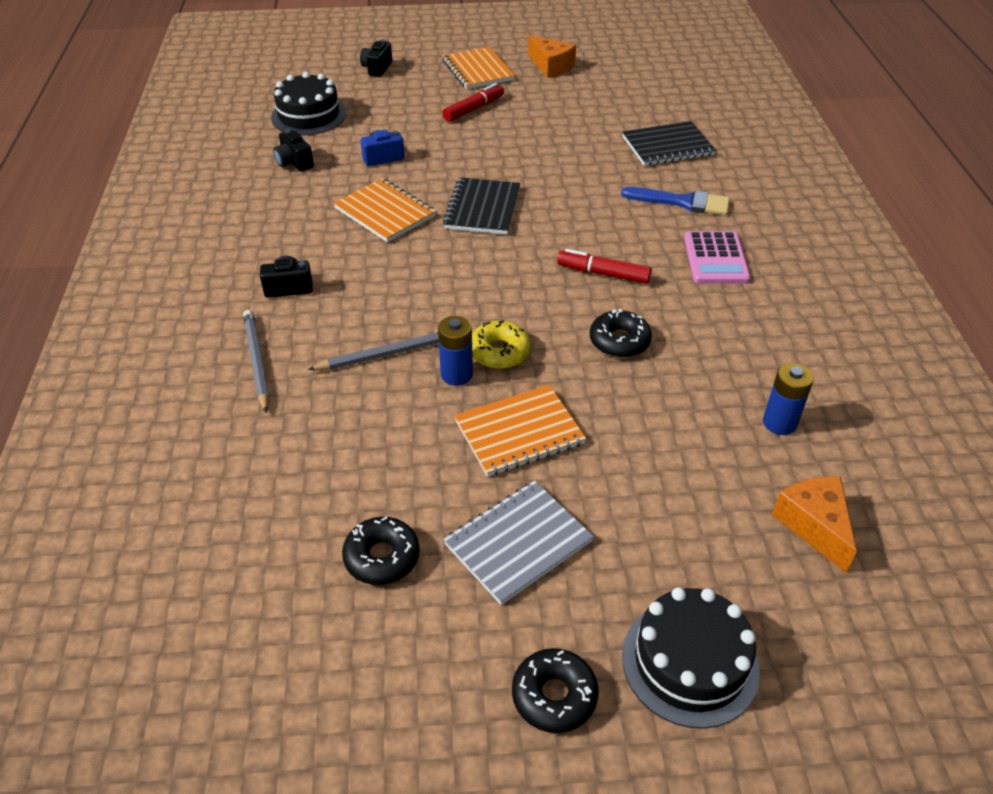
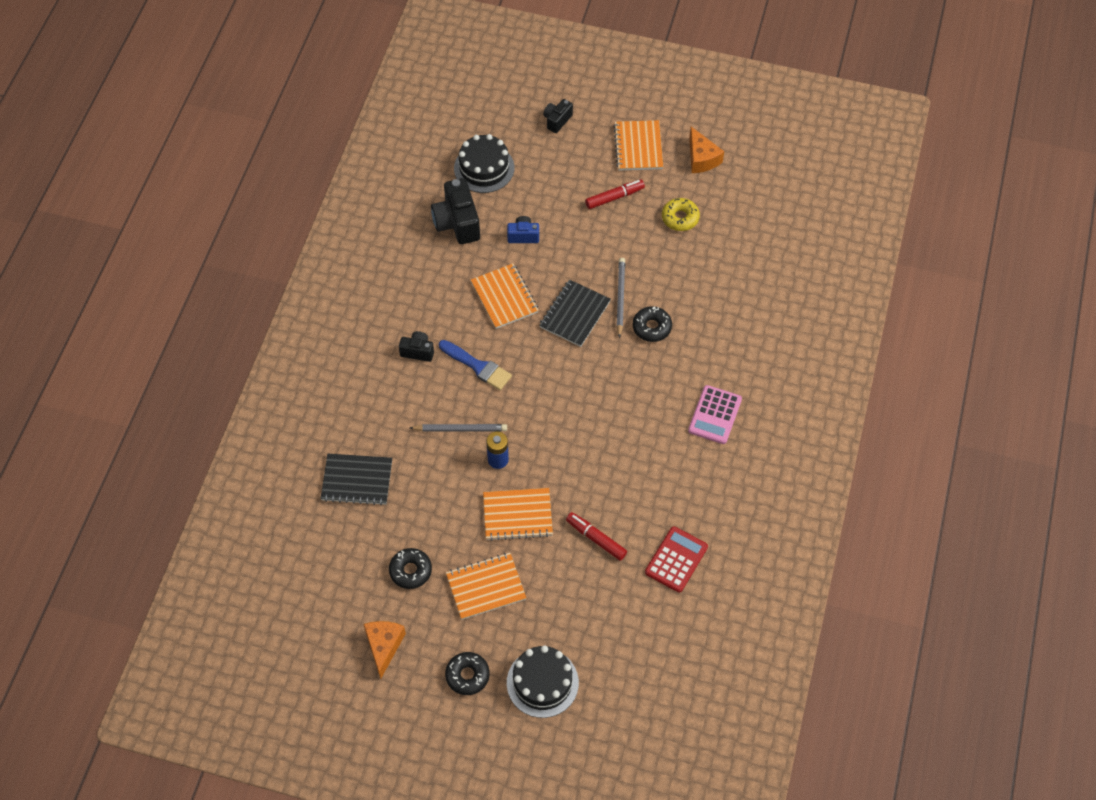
camera: 20 degrees right, 15 degrees up
grey pencil [243,310,269,413] -> grey pencil moved to [616,258,625,338]
black camera [273,129,314,171] -> black camera [431,178,480,244], size x1.80
grey notebook [444,481,594,605] -> orange notebook [446,553,526,620]
yellow donut [472,320,531,369] -> yellow donut moved to [662,198,700,231]
red marker [557,249,652,284] -> red marker moved to [566,512,627,561]
black donut [590,309,652,358] -> black donut moved to [633,306,672,342]
blue brush [621,187,730,215] -> blue brush moved to [439,340,512,390]
black notebook [622,121,716,166] -> black notebook moved to [320,454,392,505]
blue battery [763,363,814,435] -> red calculator [645,526,708,593]
orange cheese [772,477,857,573] -> orange cheese moved to [364,621,406,679]

